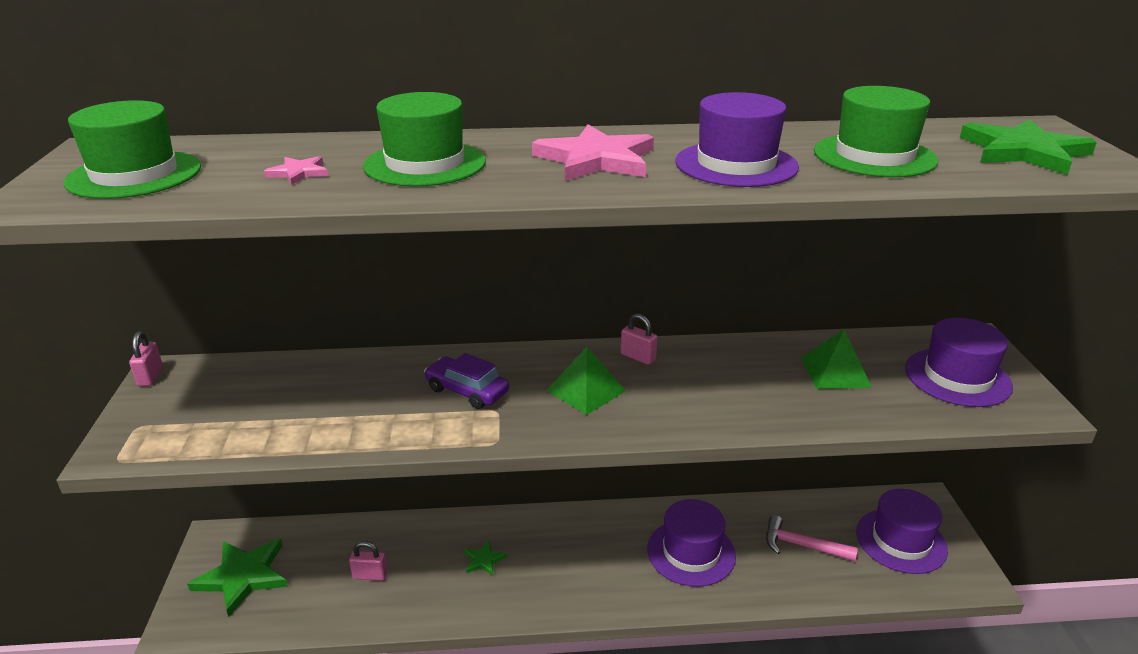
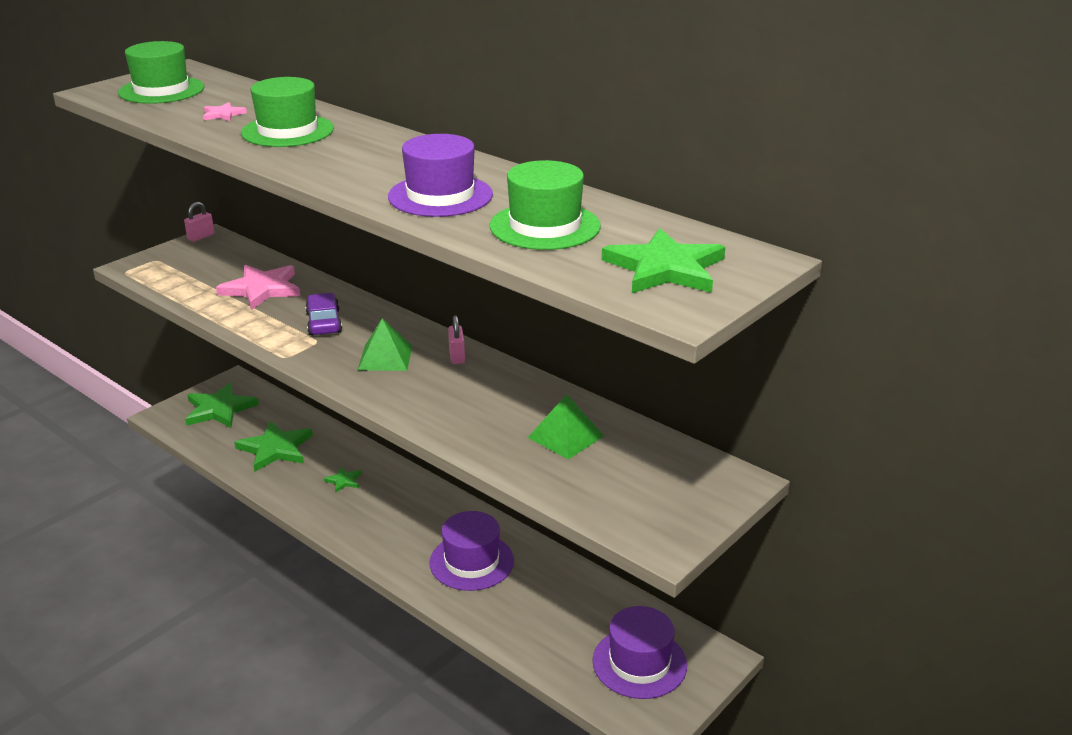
camera: 45 degrees right, 0 degrees up
pink padlock [349,541,387,581] -> green star [234,421,313,472]
pink star [532,124,654,181] -> pink star moved to [216,265,300,310]
pink hammer [766,515,858,562] -> none
purple hat [905,318,1013,407] -> none

